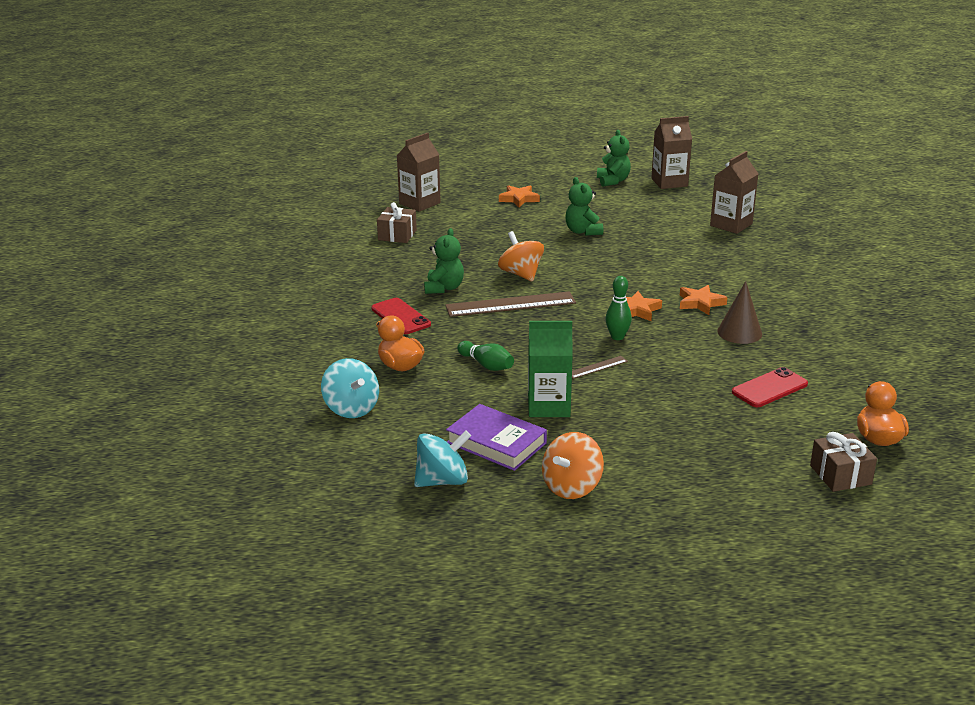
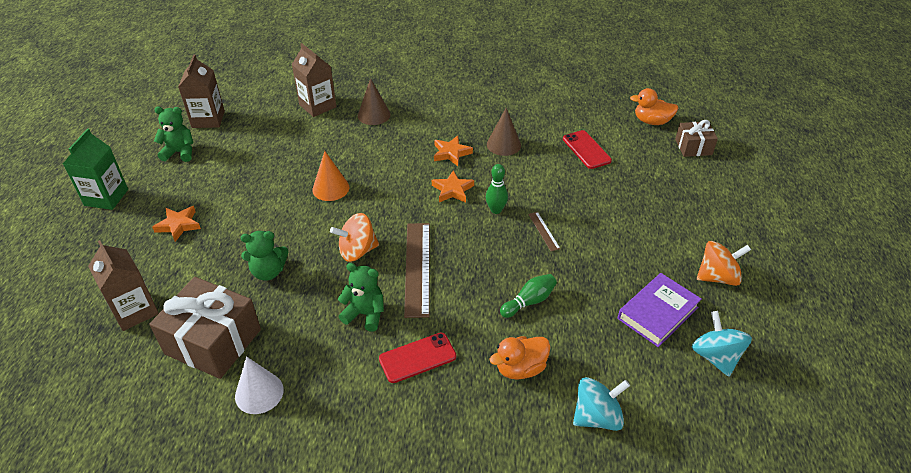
camera: 80 degrees left, 15 degrees up
brown gift [377,202,417,243] -> brown gift [149,277,261,379], size x1.80
green carton [528,321,573,417] -> green carton moved to [63,128,128,210]
orange spinning top [542,432,604,499] -> orange spinning top turned 60 degrees counterclockwise [697,241,751,286]
green teddy bear [565,177,603,236] -> green teddy bear moved to [240,231,288,281]
none -> white cone [235,356,284,414]
none -> orange cone [312,151,349,201]
none -> brown cone [358,78,391,125]

